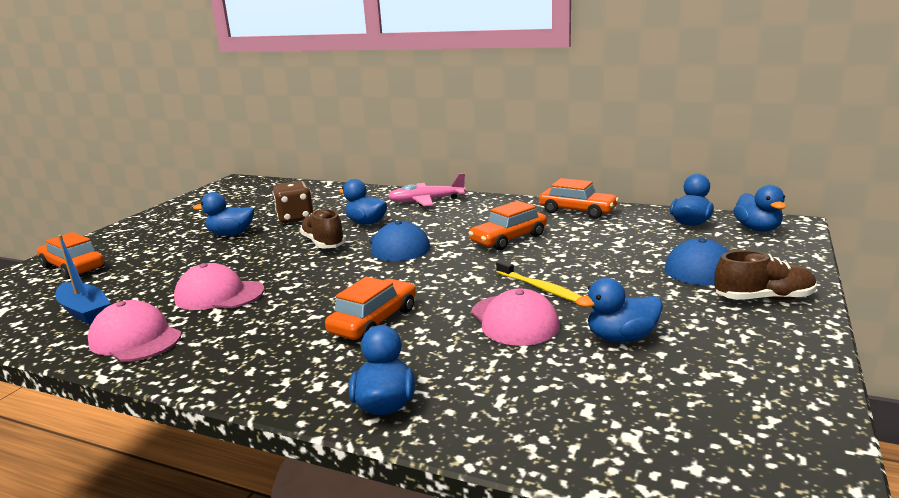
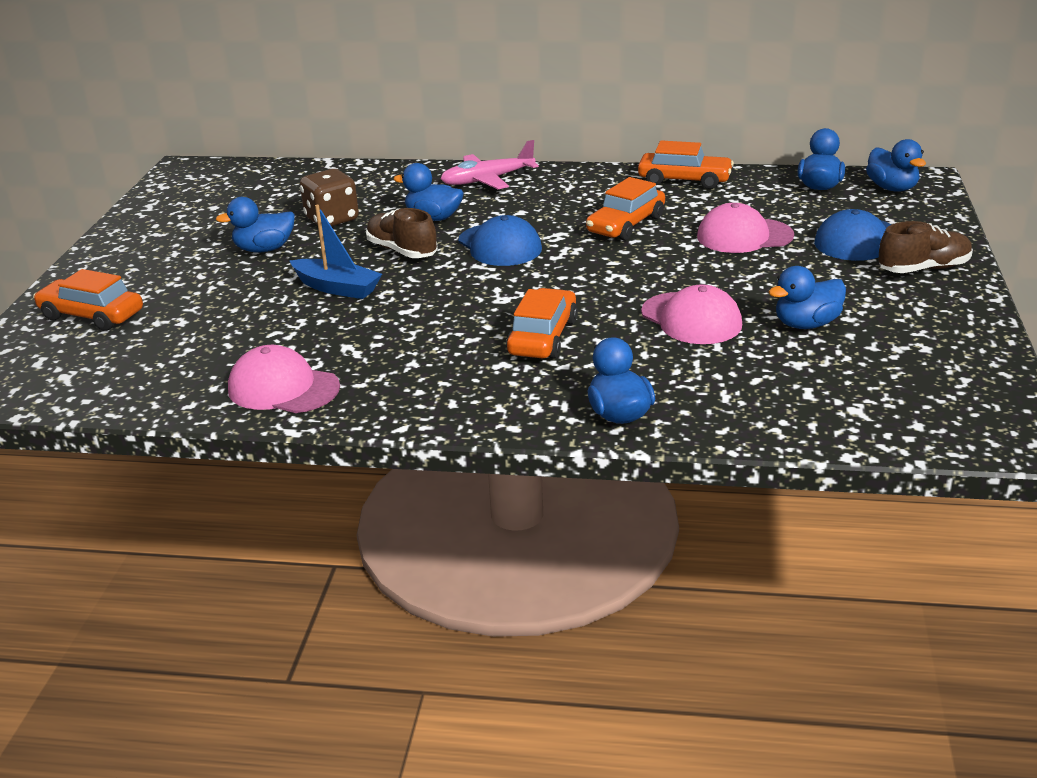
camera: 15 degrees left, 10 degrees up
blue boat [55,235,111,325] -> blue boat moved to [290,205,382,299]
pink cap [174,263,264,310] -> pink cap moved to [697,203,794,253]
yellow toothbrush [496,260,582,302] -> none

